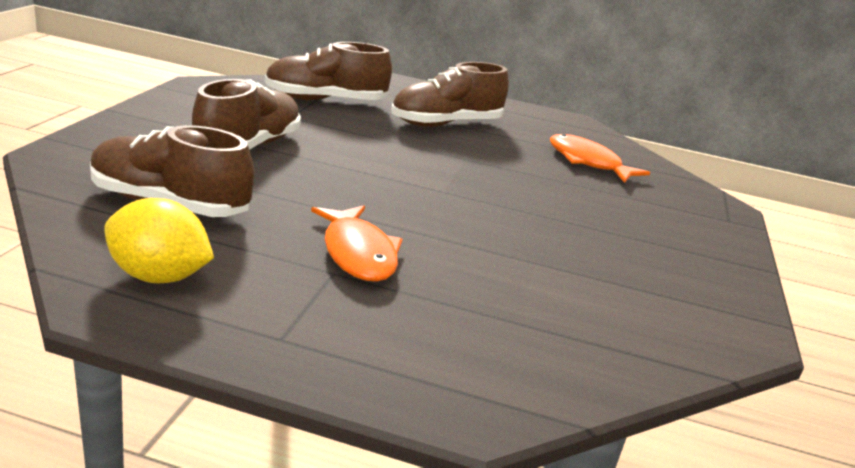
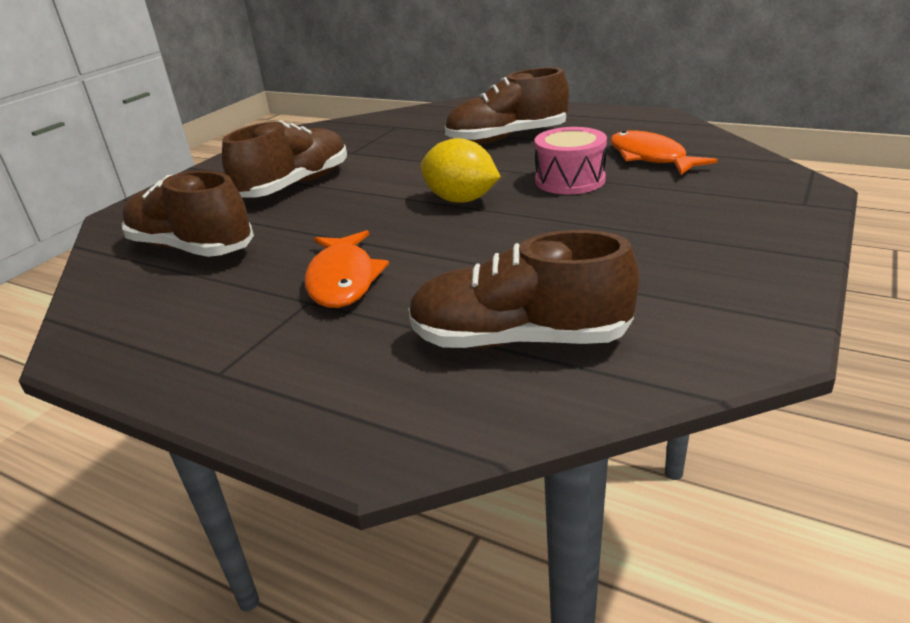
camera: 20 degrees right, 5 degrees up
yellow lemon [104,198,214,284] -> yellow lemon moved to [420,138,501,203]
brown shoe [265,42,392,100] -> brown shoe moved to [408,230,639,348]
none -> pink drum [534,127,607,194]

